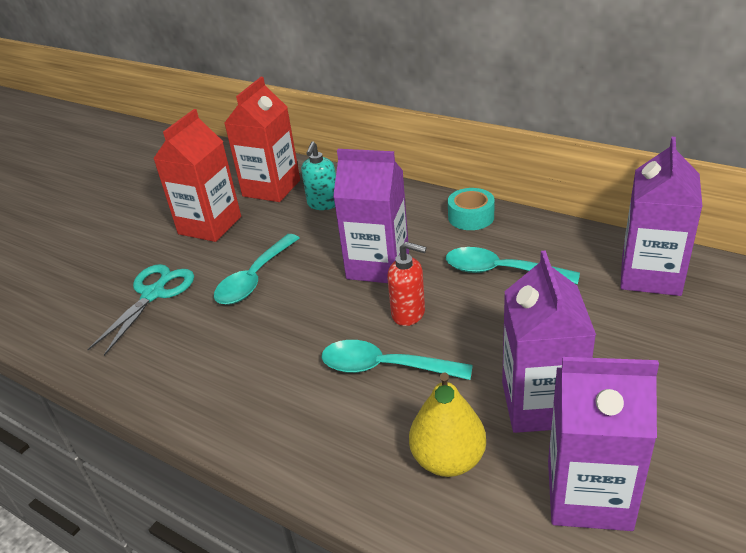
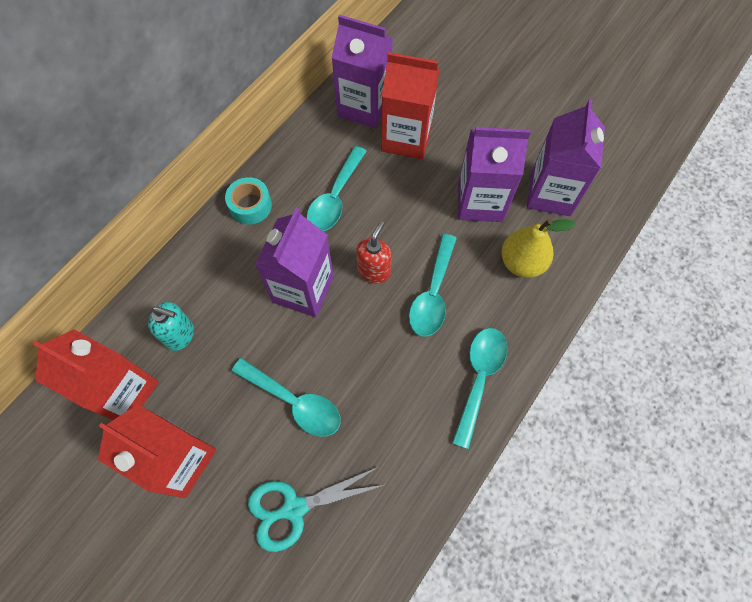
camera: 90 degrees left, 30 degrees up
turquoise scissors [87,264,194,356] -> turquoise scissors turned 45 degrees counterclockwise [248,466,384,552]
none -> red carton [381,52,440,160]
none -> turquoise spoon [452,328,507,449]

